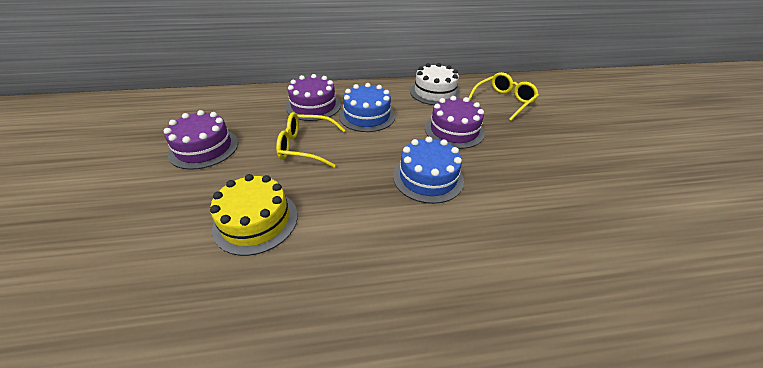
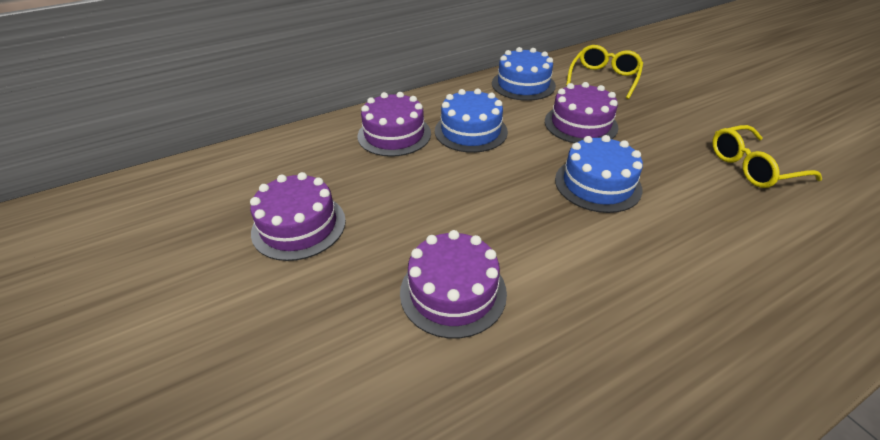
camera: 20 degrees left, 0 degrees up
yellow cake [210,174,298,256] -> purple cake [400,230,507,339]
yellow glasses [276,112,345,168] -> yellow glasses moved to [712,125,822,188]
white cake [410,63,460,105] -> blue cake [492,47,556,101]

